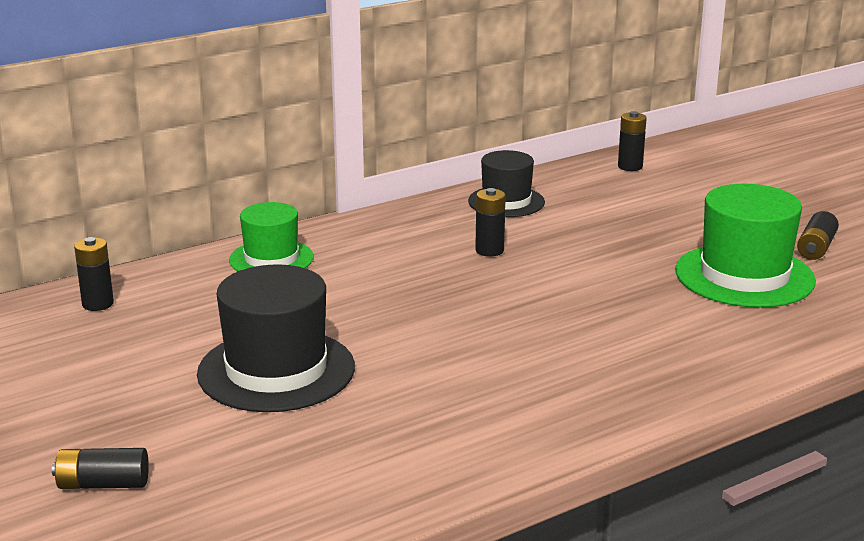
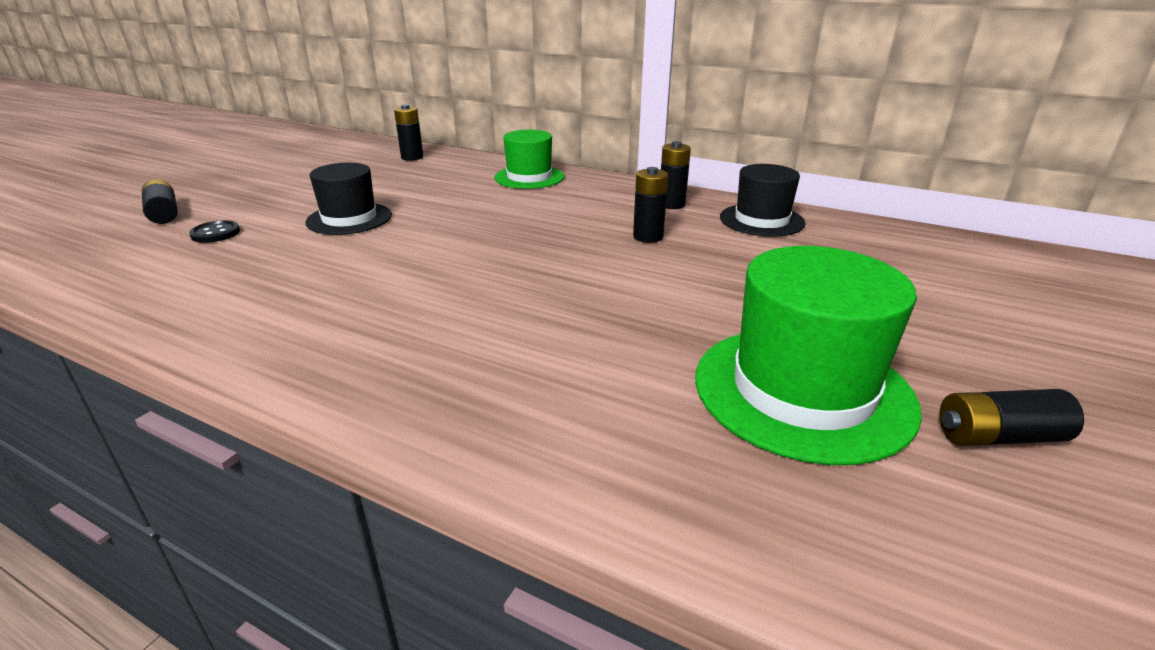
camera: 60 degrees right, 5 degrees up
black hat [197,264,355,412] -> black hat [305,163,392,235], size x0.63
black battery [618,111,647,171] -> black battery moved to [661,141,691,209]
none -> black button [189,220,240,243]

